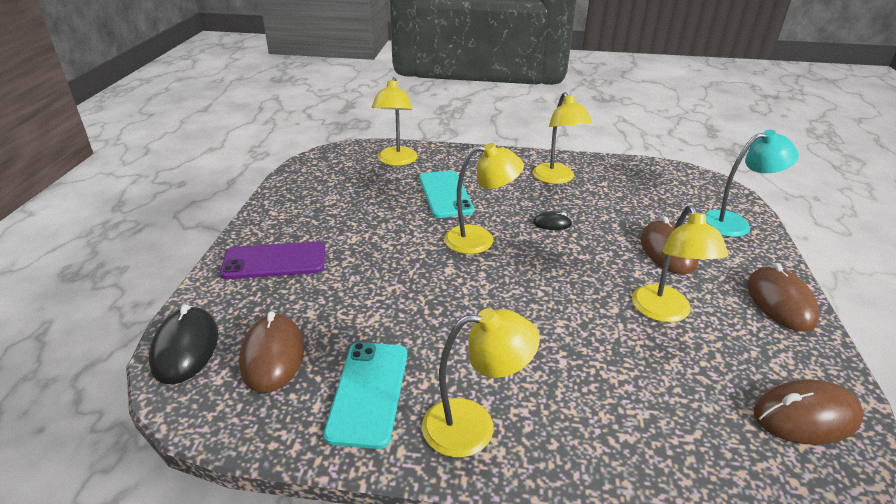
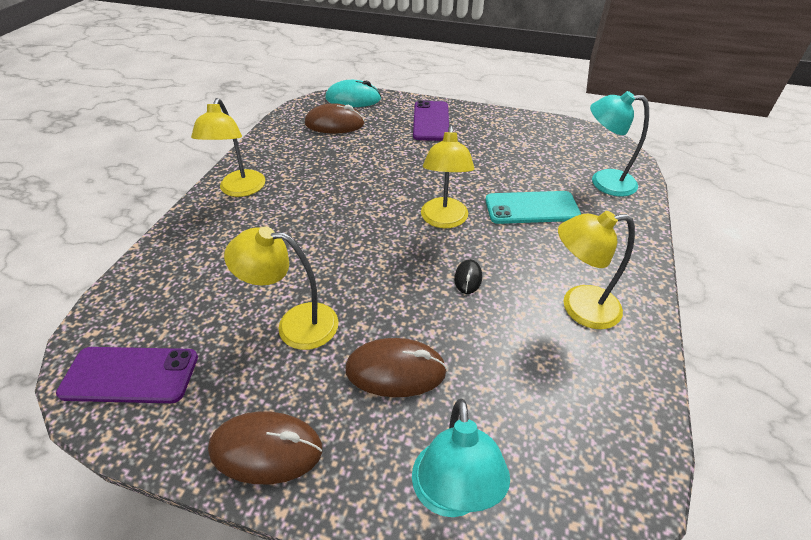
camera: 100 degrees right, 10 degrees up
black mouse [149,304,218,384] -> turquoise mouse [326,80,381,107]
turquoise phone [323,342,407,449] -> none
yellow lamp [372,77,418,166] -> turquoise lamp [590,91,649,197]
brown mouse [754,380,864,445] -> purple phone [56,347,198,403]

